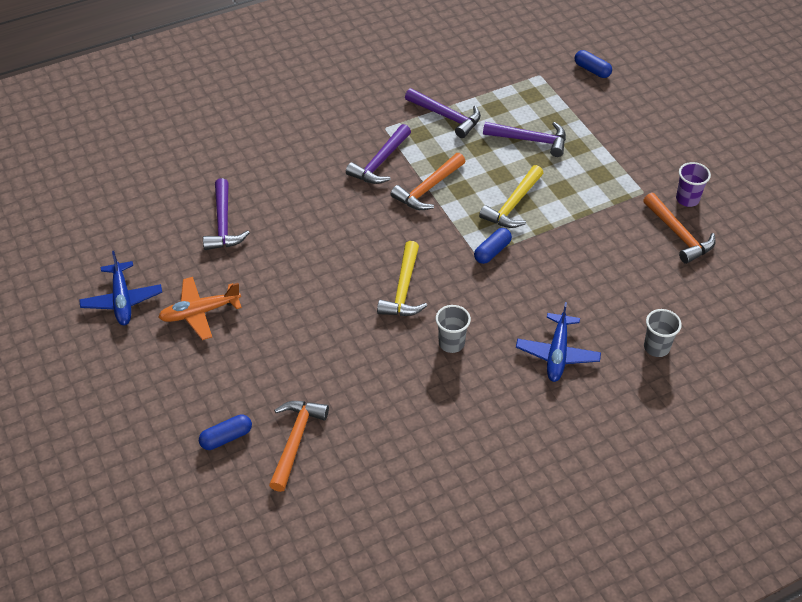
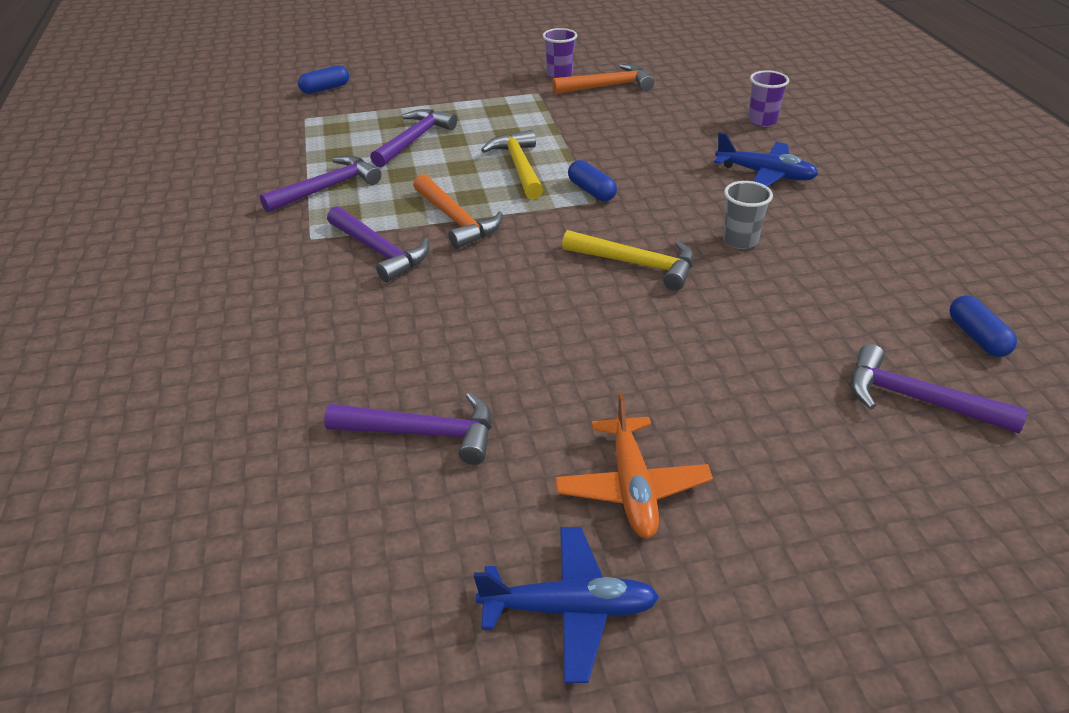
camera: 75 degrees left, 10 degrees down
blue capsule [199,414,252,450] -> blue capsule moved to [949,295,1017,357]
orange hammer [269,401,329,492] -> purple hammer [851,344,1028,434]
yellow hammer [479,165,543,228] -> yellow hammer turned 150 degrees counterclockwise [481,130,543,199]
grey cup [644,309,682,357] -> purple cup [748,70,789,127]

